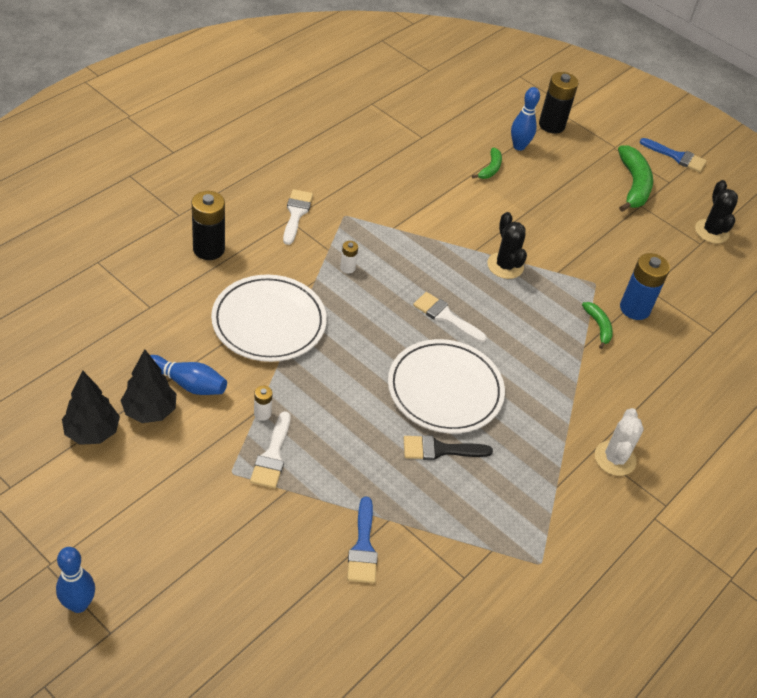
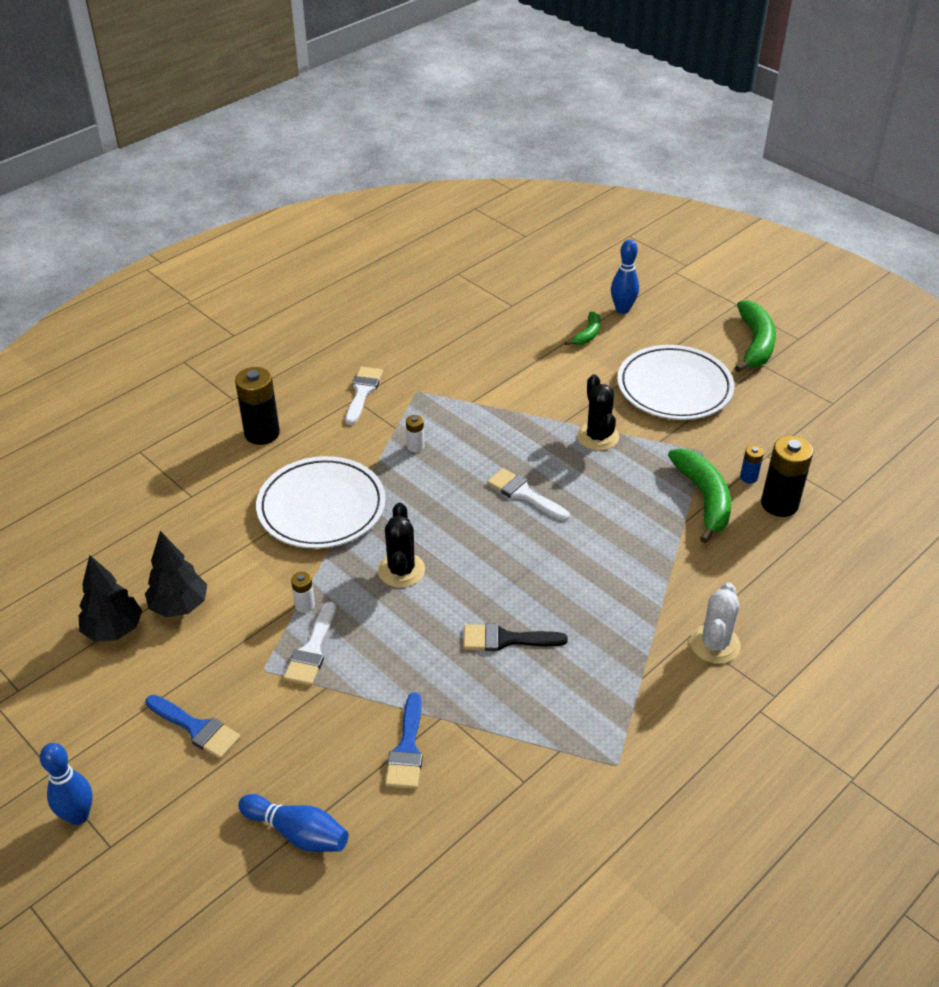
camera: 10 degrees right, 5 degrees down
blue bowling pin [150,355,227,395] -> blue bowling pin moved to [238,794,348,852]
white plate [388,339,505,433] -> white plate moved to [617,345,735,420]
black battery [539,72,578,134] -> black battery moved to [761,436,813,517]
green banana [582,302,613,349] -> green banana [668,449,731,544], size x1.83
blue battery [620,253,670,320] -> blue battery [740,445,764,483], size x0.49
blue brush [640,138,707,172] -> blue brush moved to [146,695,241,759]
black cactus [695,180,738,244] -> black cactus moved to [378,503,425,588]

